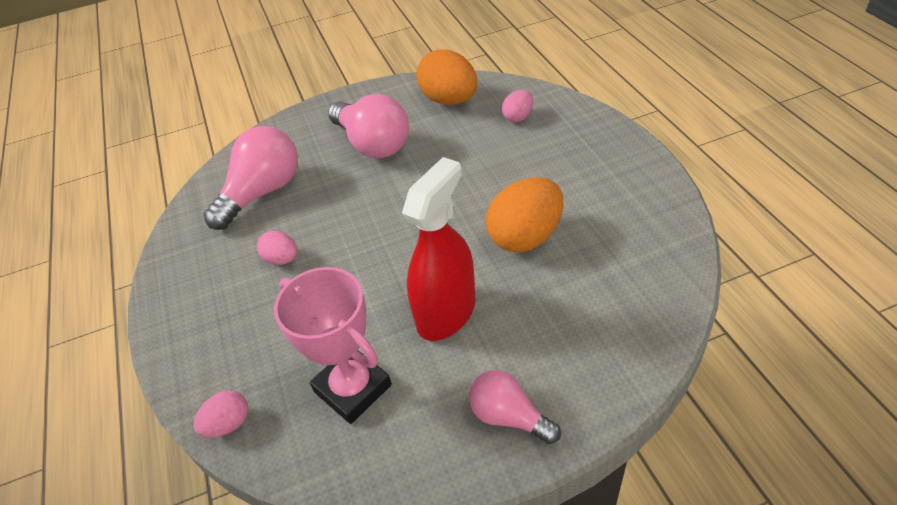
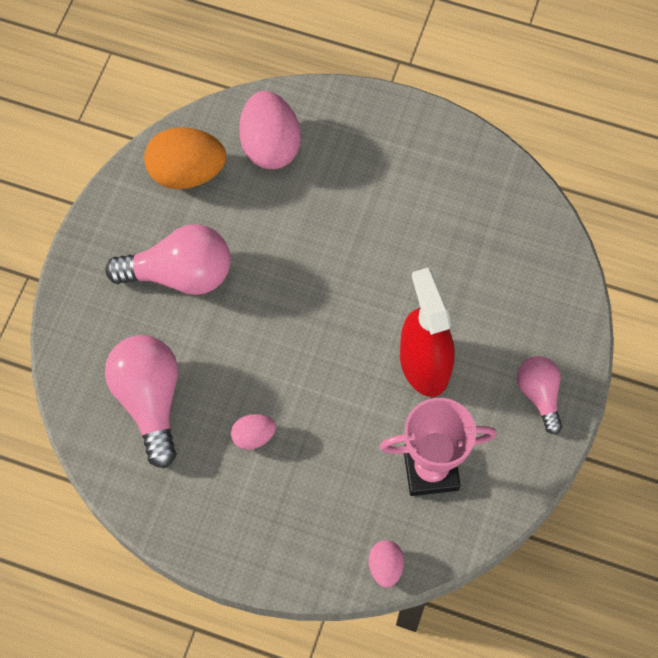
camera: 55 degrees left, 20 degrees up
pink light bulb [469,370,561,444] -> pink light bulb turned 90 degrees clockwise [517,356,562,434]
orange egg [486,177,563,253] -> none
pink egg [502,90,533,122] -> pink egg [239,91,301,169], size x1.91

